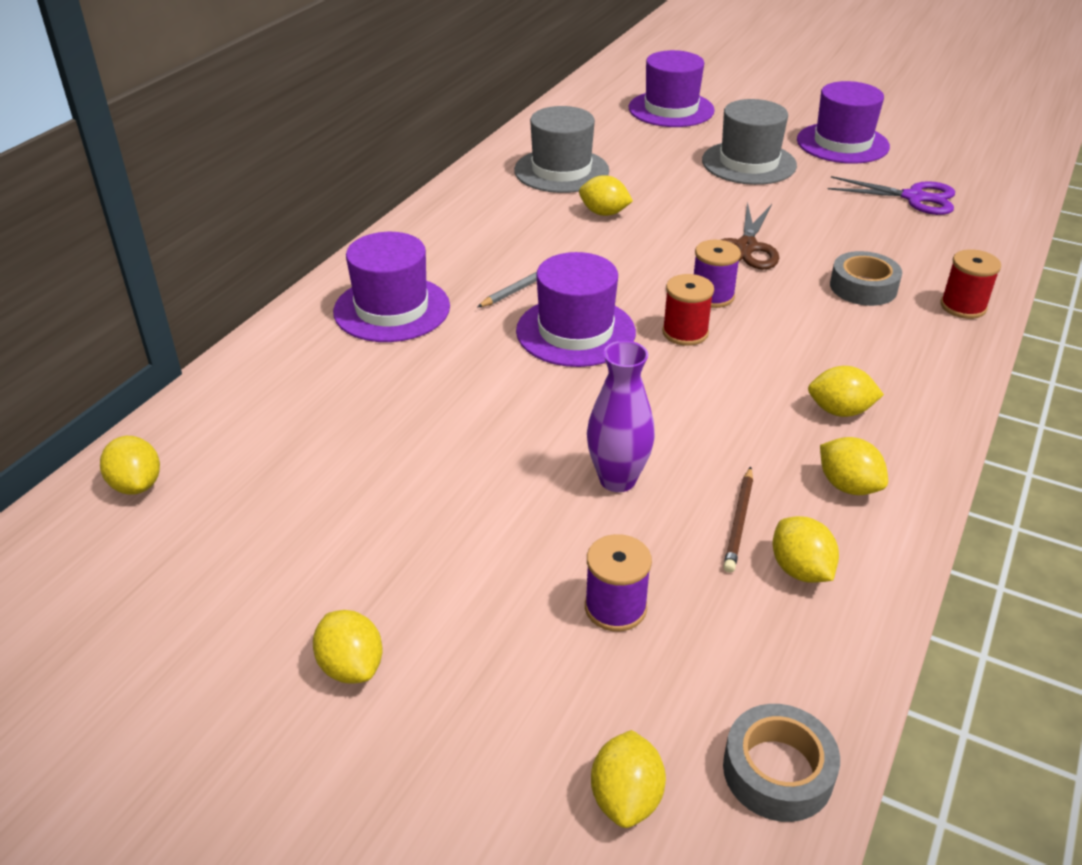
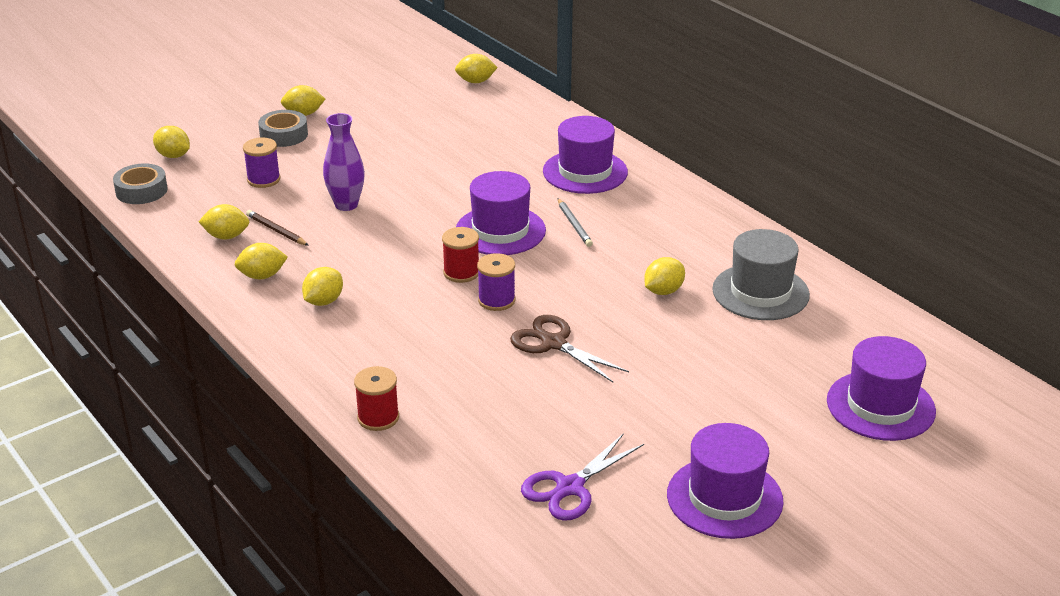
camera: 115 degrees right, 5 degrees down
grey hat [702,99,797,185] -> none
grey tape [830,251,902,306] -> grey tape moved to [258,110,308,147]

